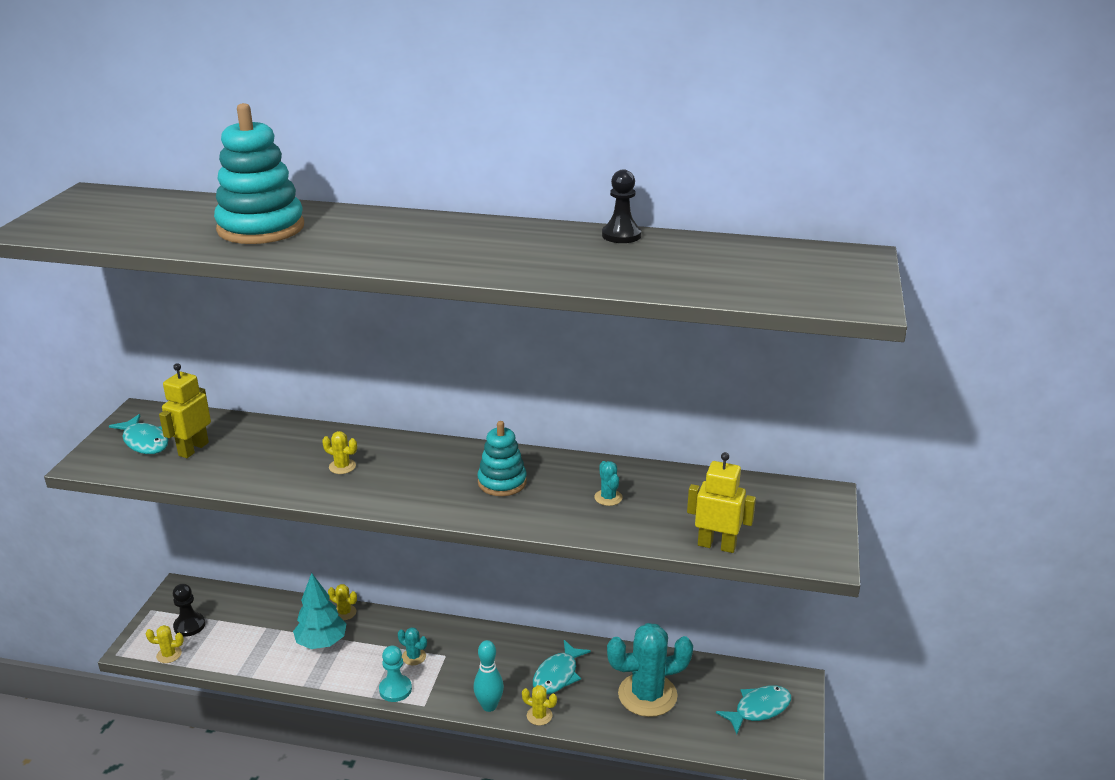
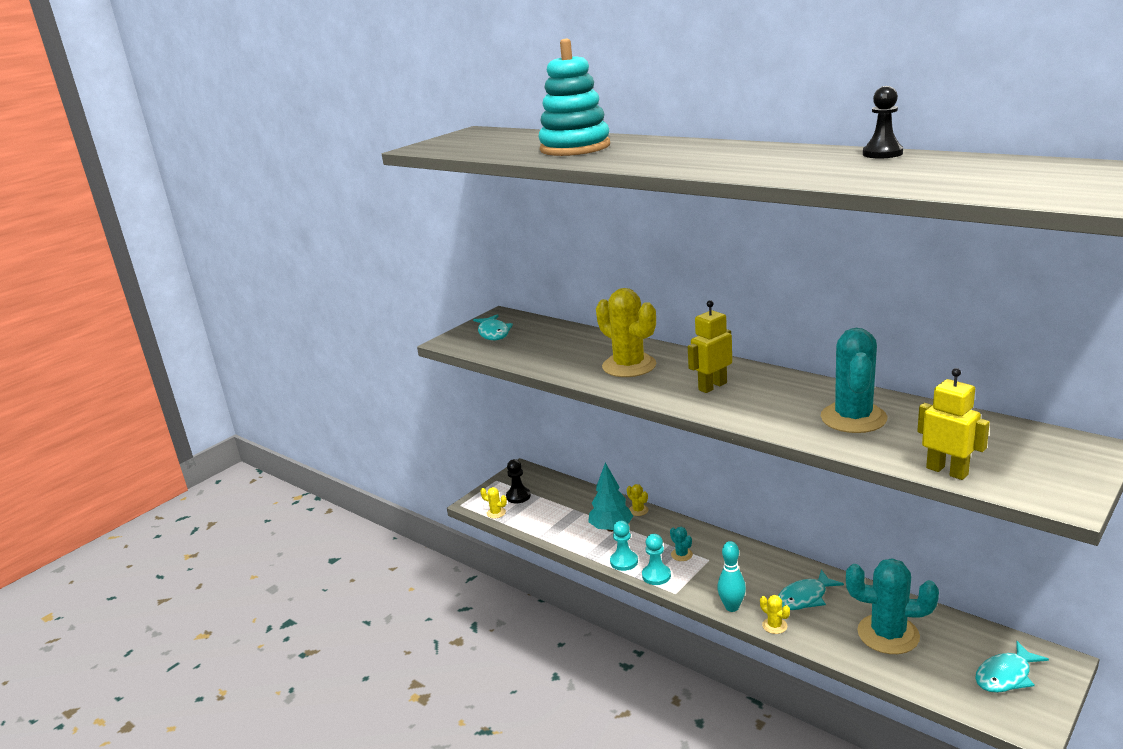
camera: 30 degrees right, 5 degrees down
yellow robot [159,363,211,458] -> yellow robot moved to [688,300,732,393]
yellow cactus [322,431,357,474] -> yellow cactus [596,288,656,377], size x2.33
turquoise stacking toy [478,421,527,496] -> none
turquoise cactus [594,461,623,506] -> turquoise cactus [821,328,887,433], size x2.33
turquoise fish [716,685,791,734] -> turquoise fish turned 150 degrees clockwise [975,641,1049,693]
none -> turquoise pawn [610,521,638,571]

